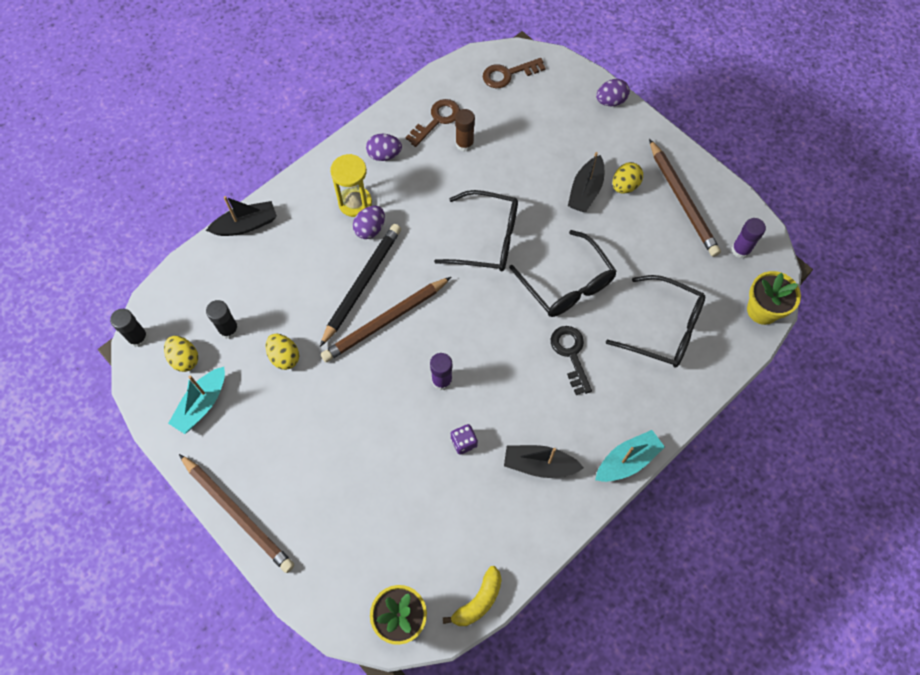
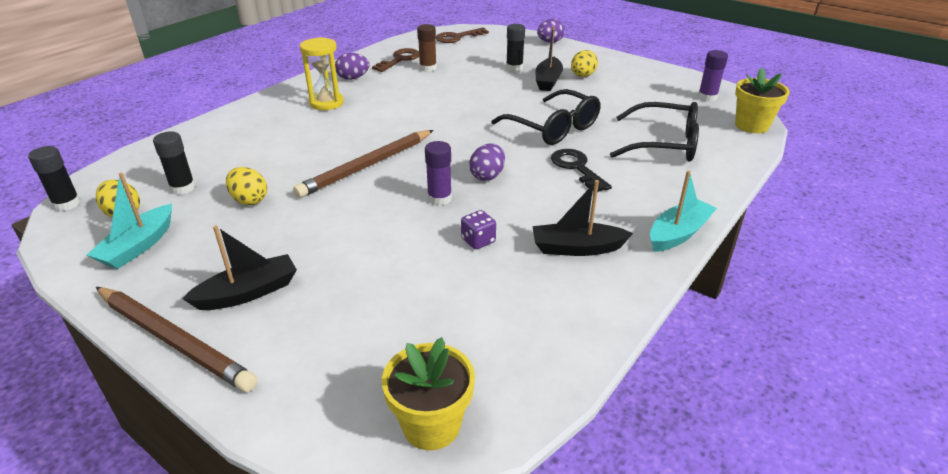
camera: 10 degrees left, 30 degrees down
black boat [206,196,277,236] -> black boat moved to [182,225,297,310]
black pencil [320,224,401,347] -> none
purple egg [353,206,385,239] -> purple egg moved to [469,144,505,181]
black glasses [434,190,518,271] -> none
yellow banana [443,566,502,626] -> none
brown pencil [649,139,721,257] -> none
none -> black glue stick [506,24,525,71]

